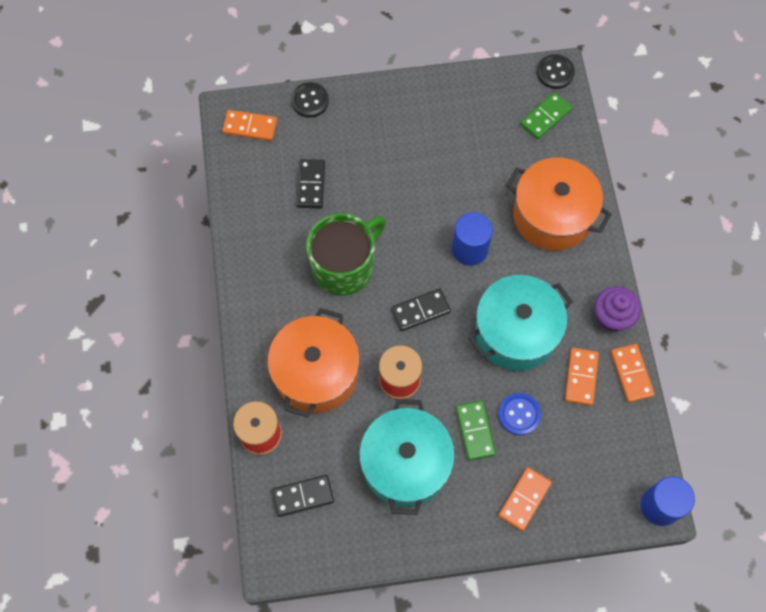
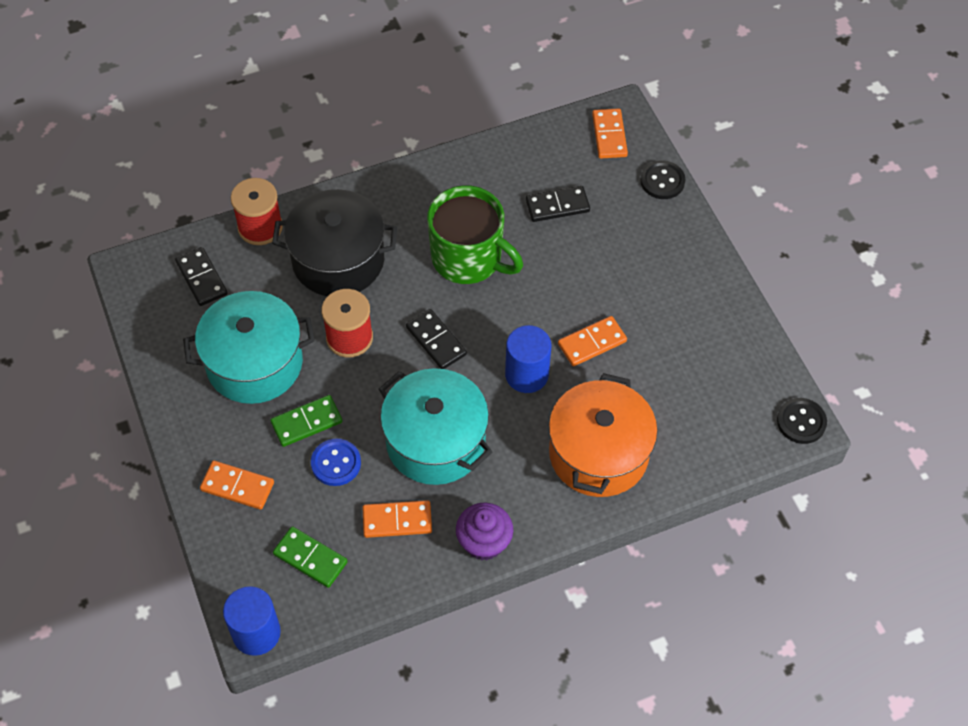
camera: 75 degrees right, 10 degrees down
orange pot [267,308,360,418] -> black pot [272,189,397,296]
green domino [520,92,572,139] -> green domino moved to [273,526,348,588]
orange domino [611,344,655,402] -> orange domino moved to [558,316,627,366]

